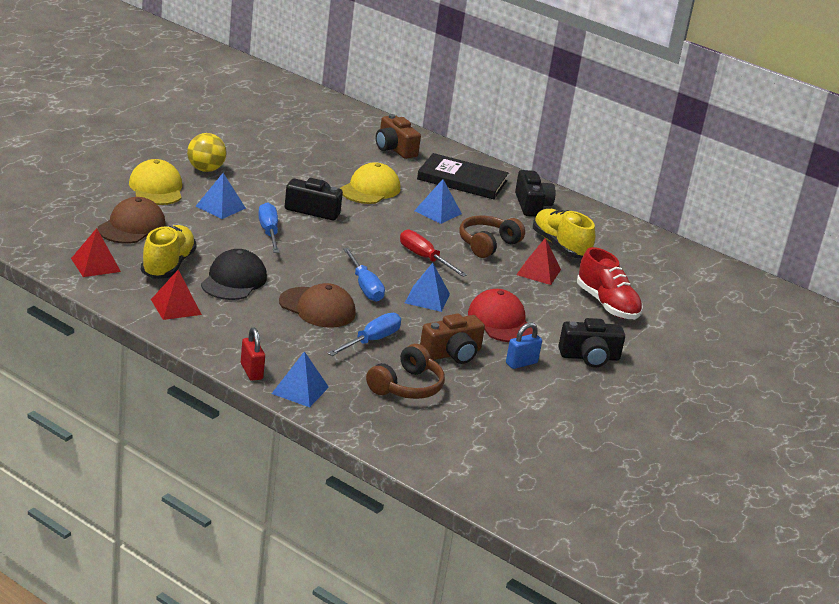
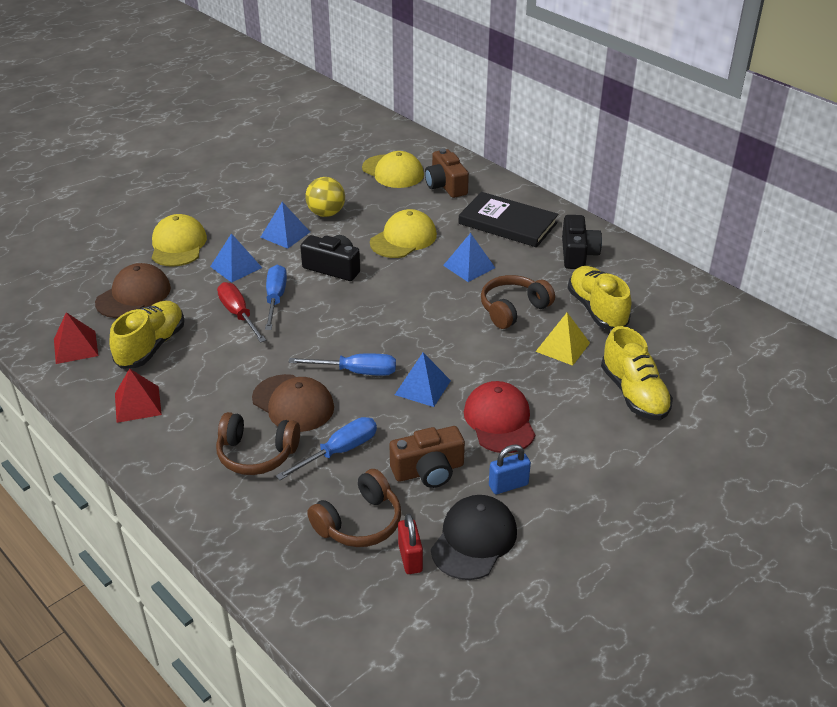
camera: 15 degrees right, 10 degrees up
yellow ball [187,133,227,172] -> yellow ball moved to [305,177,345,217]
black cap [201,249,267,300] -> black cap moved to [431,495,517,580]
red padlock [241,328,265,381] -> red padlock moved to [398,513,423,574]
blue pyramid [271,351,329,407] -> blue pyramid moved to [261,202,310,249]
blue screwdriver [343,248,385,302] -> blue screwdriver turned 75 degrees counterclockwise [289,353,396,376]
red screwdriver [400,229,467,277] -> red screwdriver moved to [217,282,266,343]
red pyramid [516,238,561,285] -> yellow pyramid [535,313,590,366]
black camera [558,318,625,368] -> none
red shoe [577,247,643,319] -> yellow shoe [601,326,673,420]
none -> brown headphones [216,412,300,475]
none -> yellow cap [362,151,424,188]

